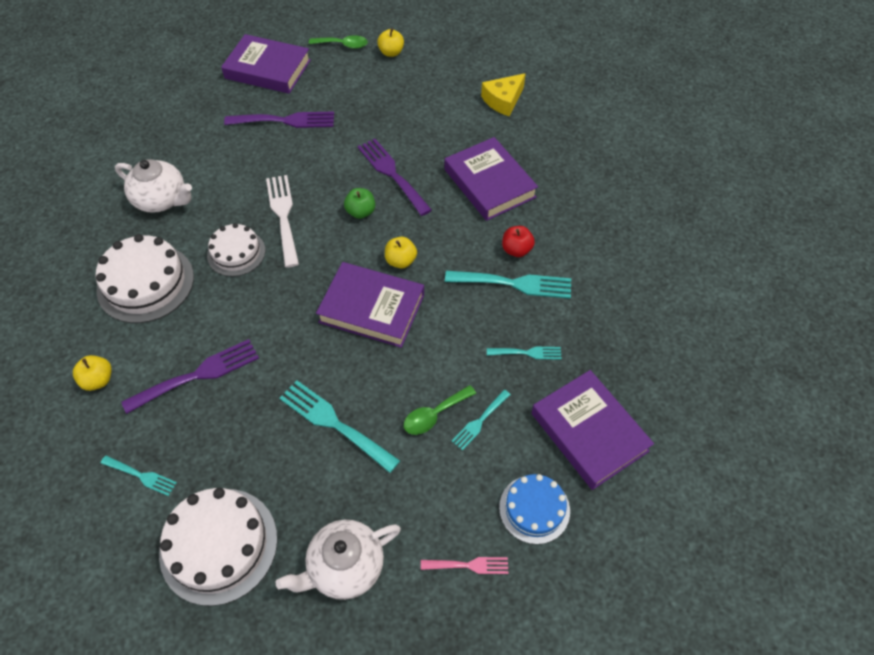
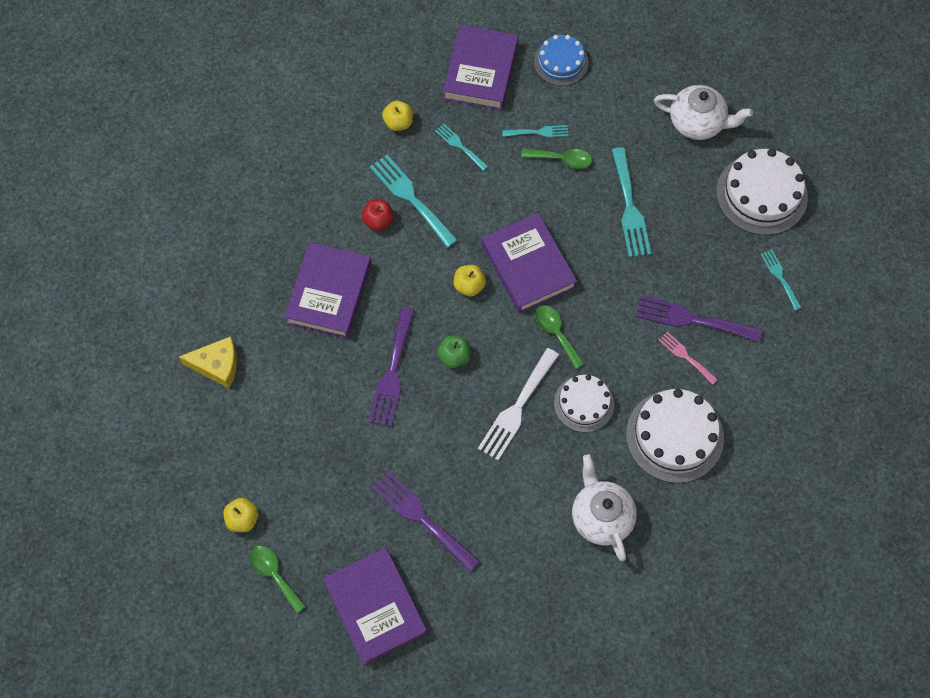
camera: 135 degrees left, 10 degrees up
yellow apple [73,355,112,391] -> yellow apple moved to [382,101,413,131]
pink fork [421,557,508,574] -> pink fork moved to [658,332,718,385]
none -> green spoon [535,305,584,369]

